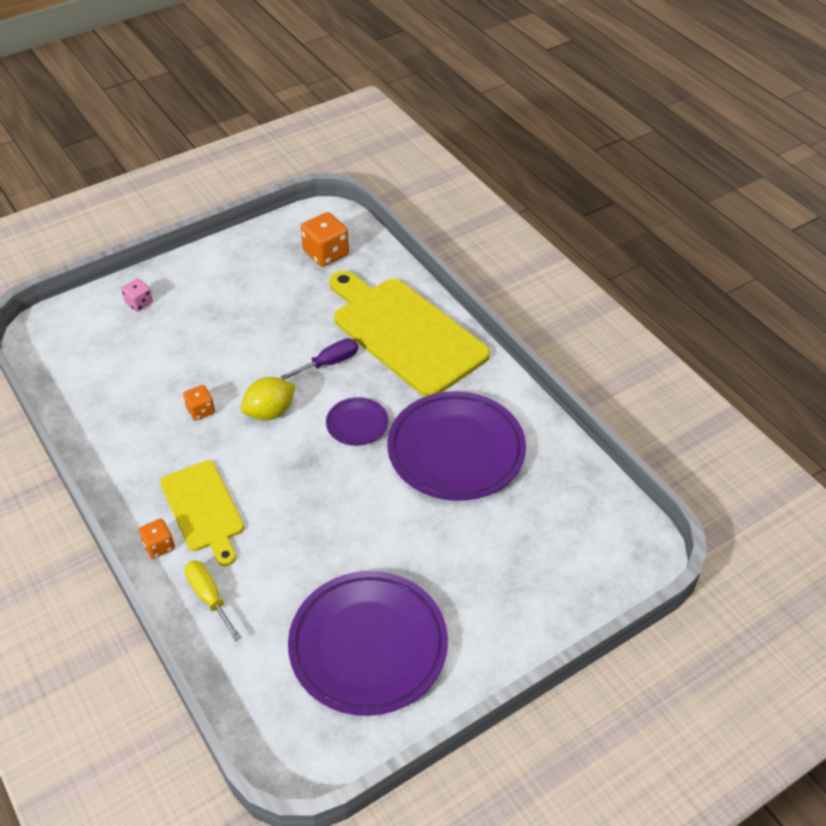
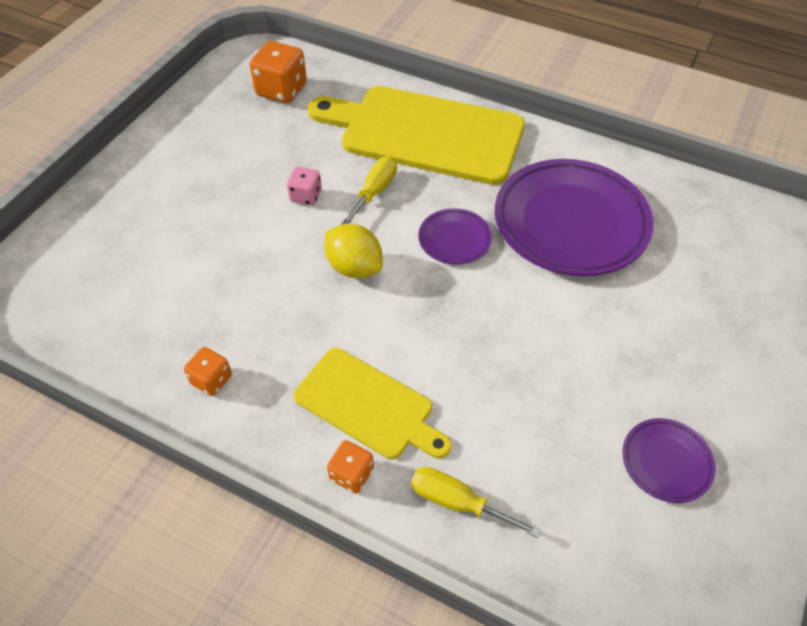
camera: 30 degrees left, 5 degrees up
pink dice [121,278,153,311] -> pink dice moved to [287,167,322,206]
orange dice [183,385,215,421] -> orange dice moved to [184,347,232,396]
yellow lemon [241,377,296,420] -> yellow lemon turned 75 degrees counterclockwise [325,224,383,278]
purple screwdriver [280,338,358,380] -> yellow screwdriver [341,156,397,225]
purple plate [288,571,448,716] -> purple plate [623,418,716,503], size x0.46

